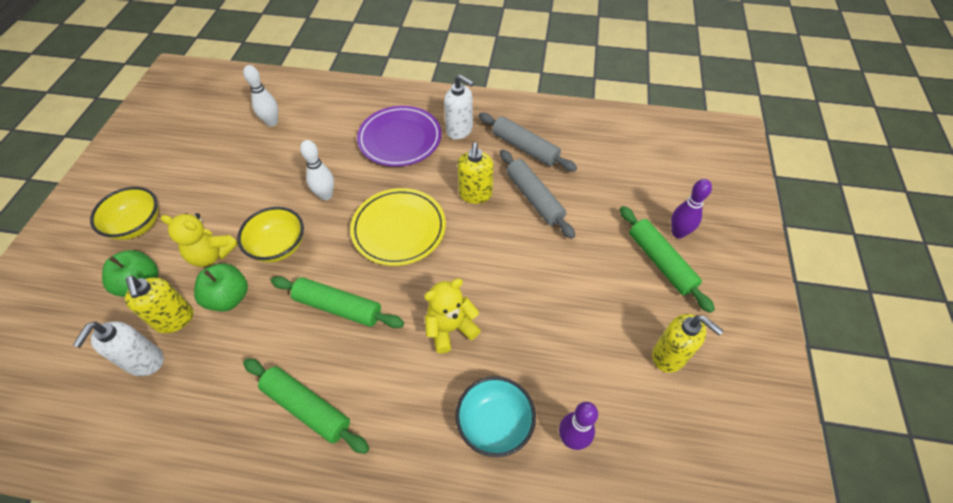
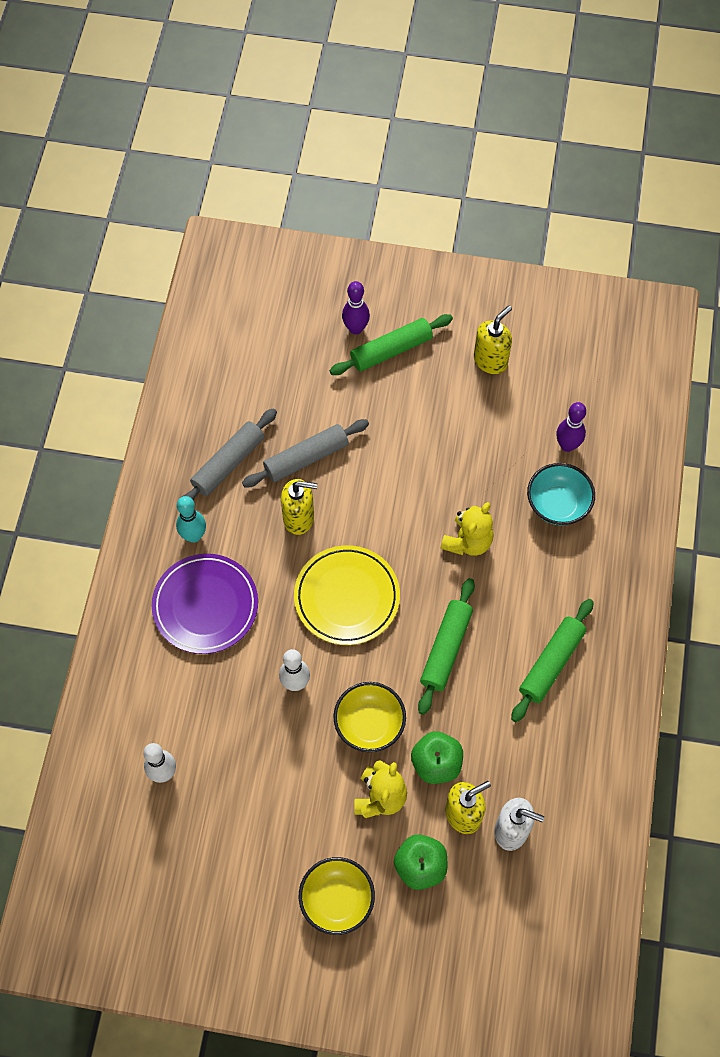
camera: 90 degrees left, 10 degrees up
yellow teddy bear [424,278,481,354] -> yellow teddy bear turned 120 degrees counterclockwise [441,502,494,556]
white soap dispenser [444,75,474,140] -> turquoise bowling pin [176,496,206,543]

